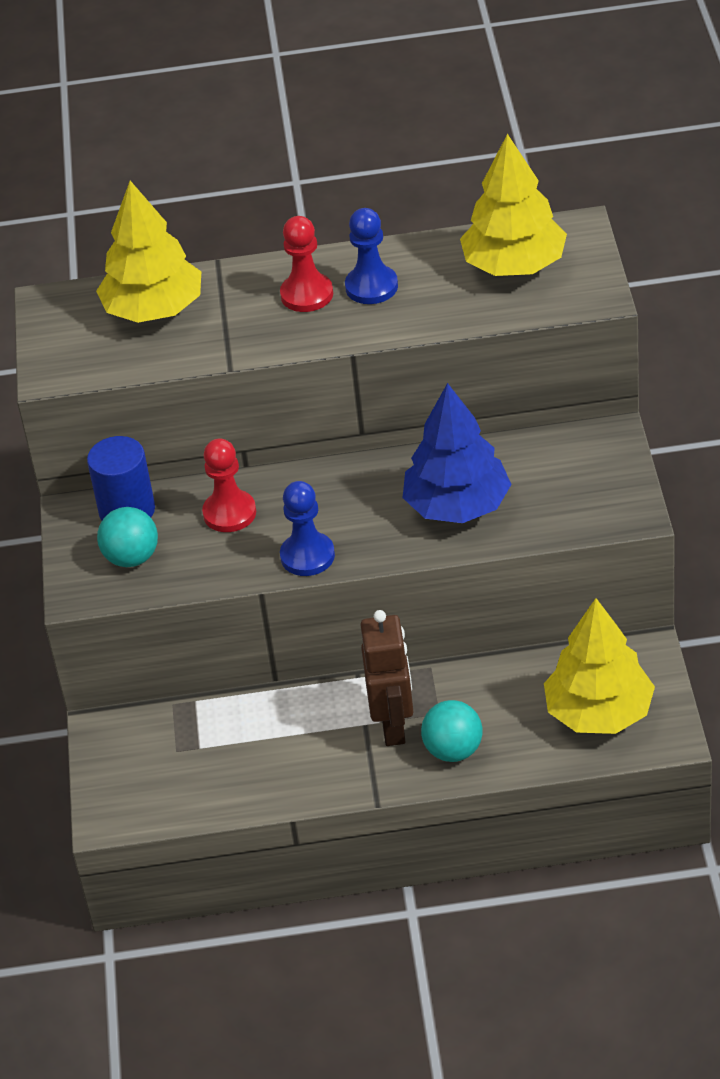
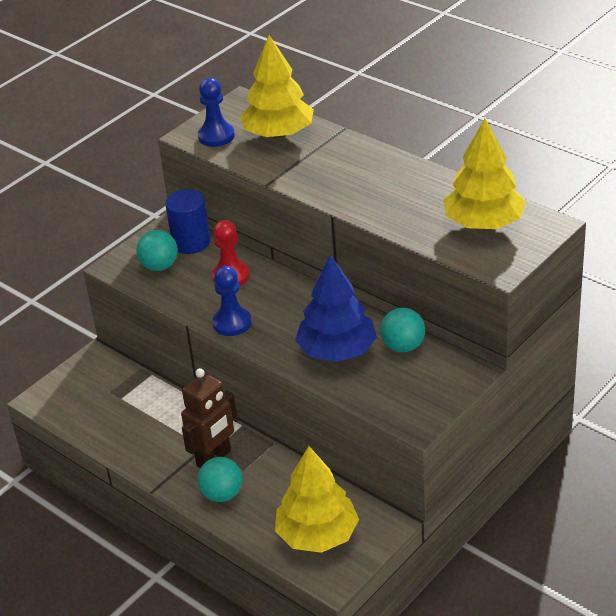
camera: 45 degrees right, 5 degrees down
red pawn [280,216,333,312] -> none
blue pawn [345,208,398,304] -> blue pawn moved to [198,78,235,147]
none -> turquoise ball [380,308,425,352]

